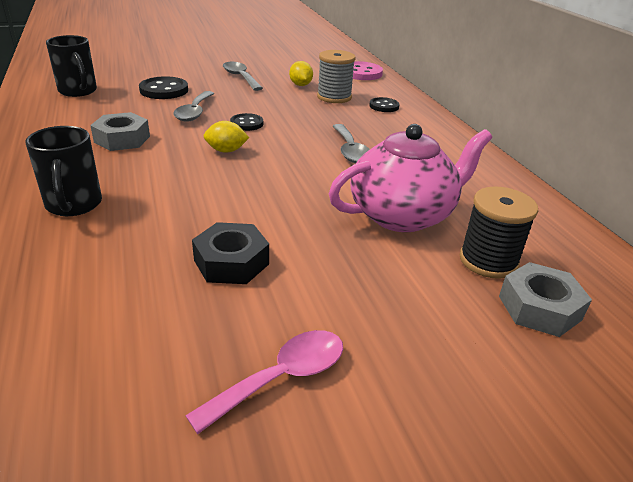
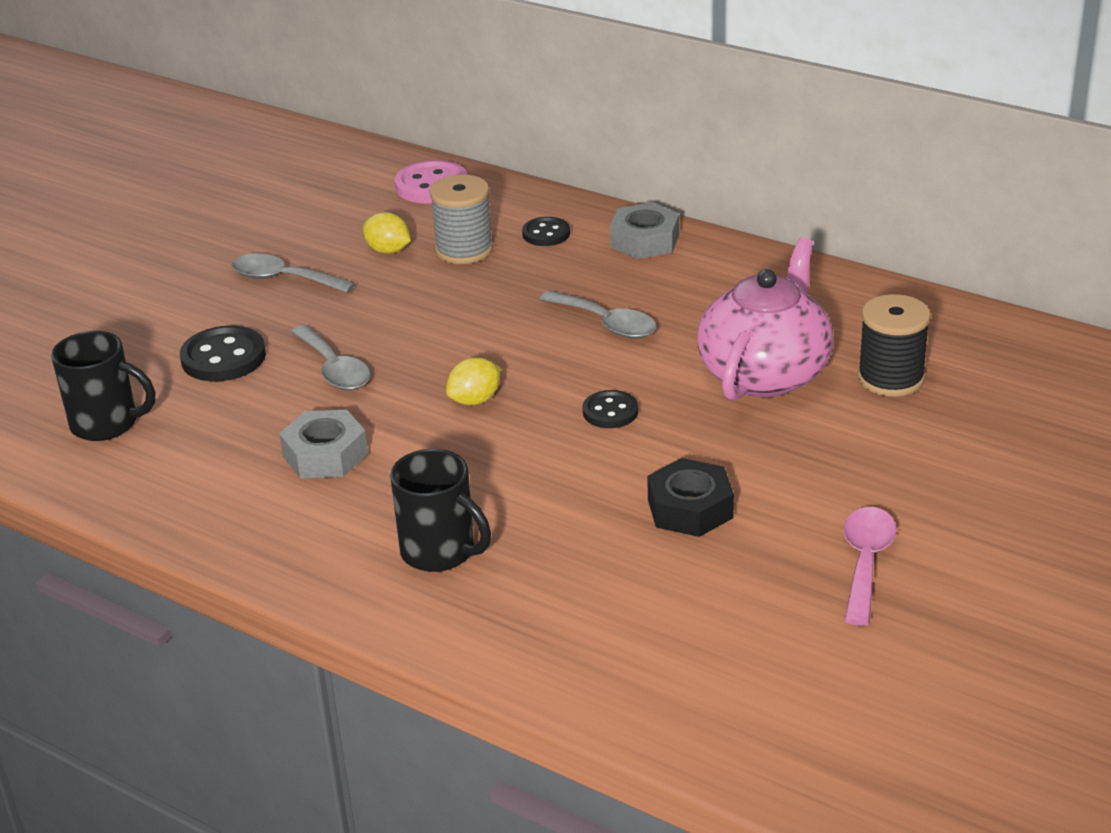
camera: 35 degrees left, 0 degrees up
black button [230,113,263,131] -> black button moved to [582,390,638,428]
grey nut [499,262,592,337] -> grey nut moved to [610,202,679,259]

